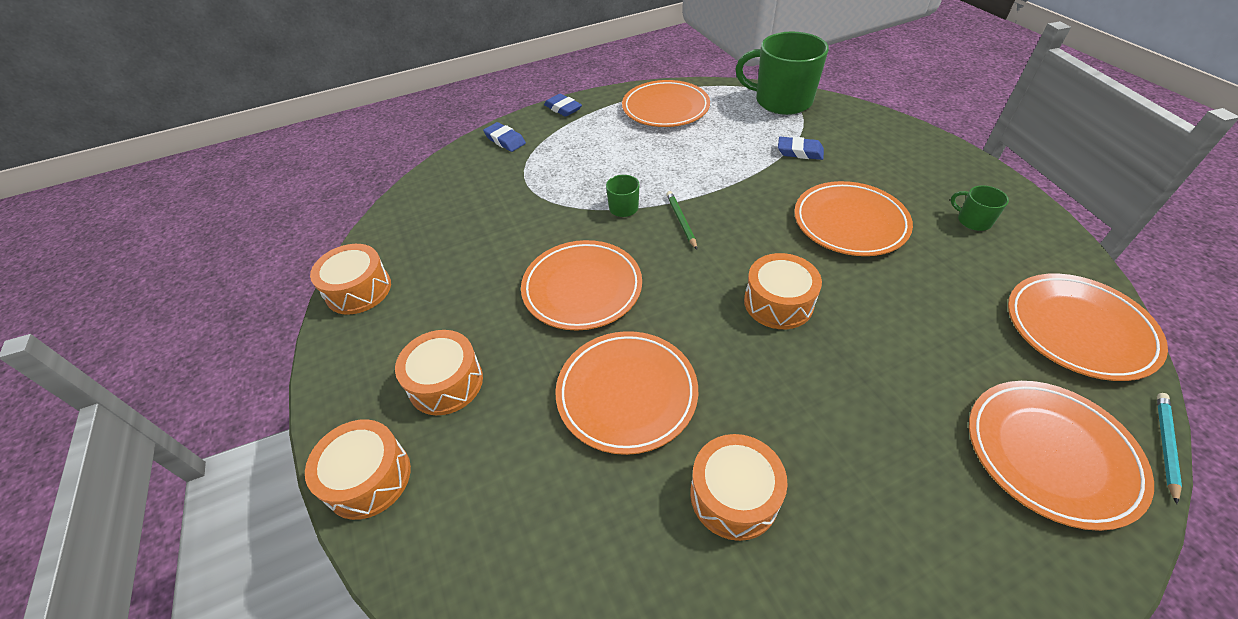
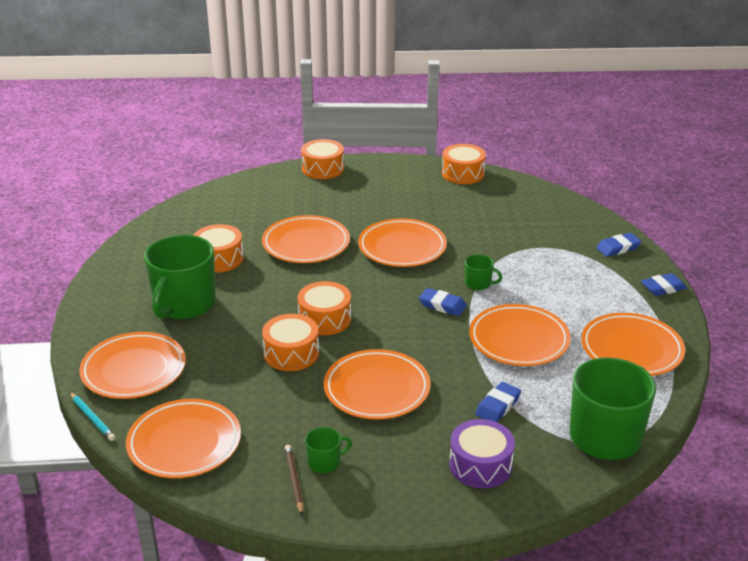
camera: 110 degrees right, 15 degrees down
orange drum [395,330,483,415] -> orange drum moved to [262,314,319,371]
green pencil [666,191,697,250] -> blue eraser [419,288,467,316]
none -> green mug [144,235,216,319]
none -> brown pencil [285,445,304,515]
none -> purple drum [449,419,515,488]
none -> orange plate [469,304,571,366]

